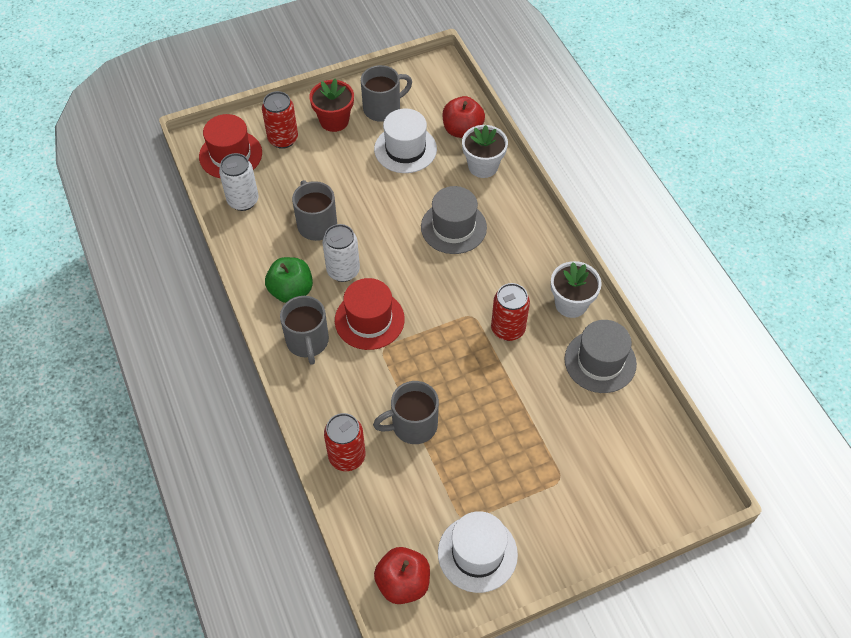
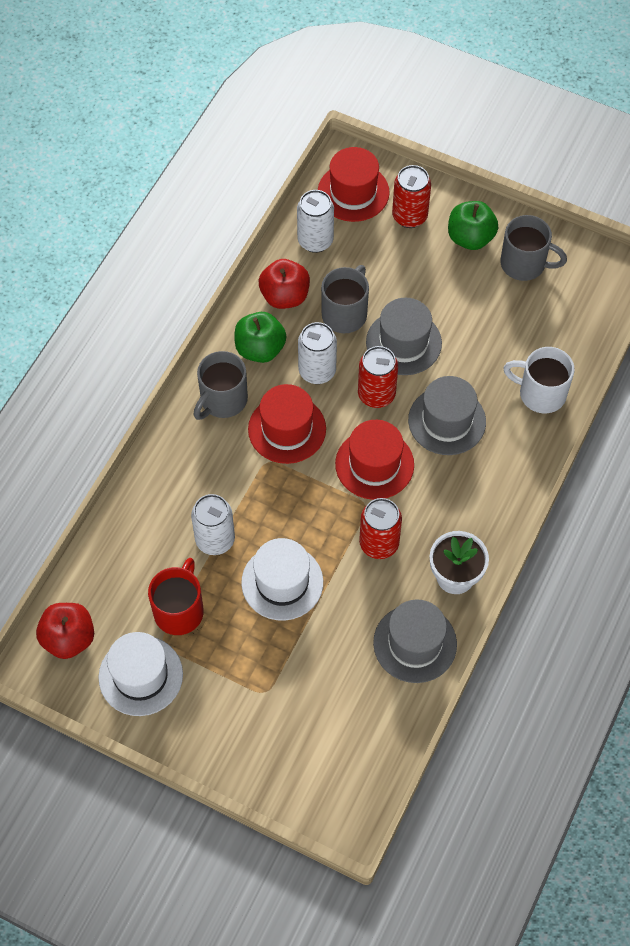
camera: 50 degrees right, 5 degrees up
red flower pot [309,78,354,132] -> green apple [448,201,498,250]
red can [324,413,366,471] -> red can moved to [358,346,398,408]
grey mug [373,381,439,444] -> white can [191,494,235,555]
white hat [374,109,437,173] -> white hat moved to [241,538,323,621]
red apple [443,96,485,138] -> red apple moved to [259,259,310,309]
white flower pot [462,125,508,178] -> white mug [503,347,575,413]
none -> red mug [148,558,204,635]
none -> red hat [335,420,414,500]
none -> grey hat [366,298,442,375]

